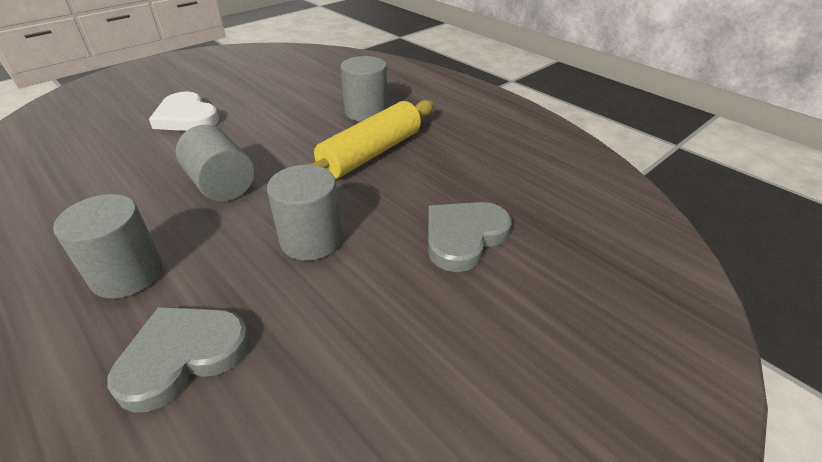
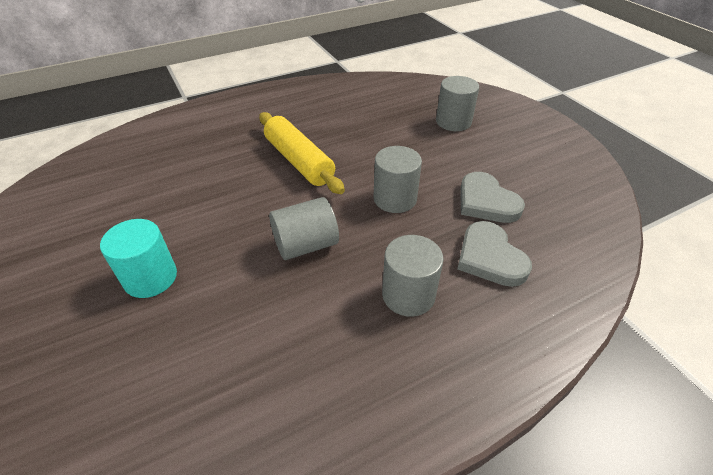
camera: 75 degrees left, 5 degrees up
white heart [149,91,219,131] -> turquoise cylinder [100,219,177,298]
grey cylinder [341,56,388,122] -> grey cylinder moved to [436,76,479,131]
grey heart [428,202,512,272] -> grey heart moved to [460,172,525,223]

